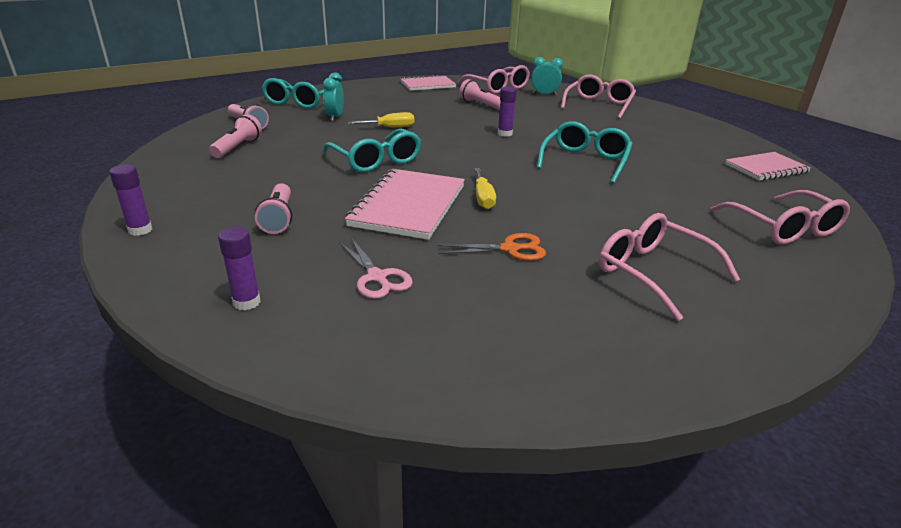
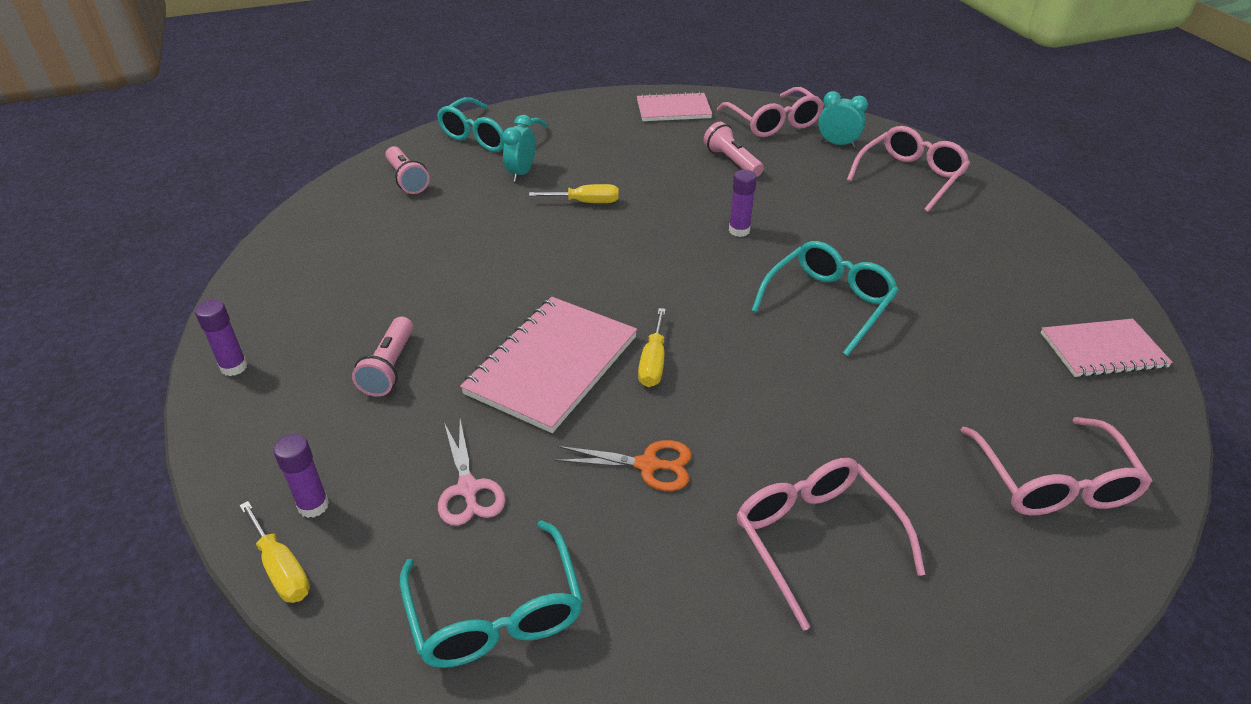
camera: 15 degrees right, 10 degrees up
pink flashlight [209,114,262,158] -> none
turquoise glasses [323,129,421,172] -> turquoise glasses moved to [400,520,583,668]
none -> yellow screwdriver [239,501,310,603]

